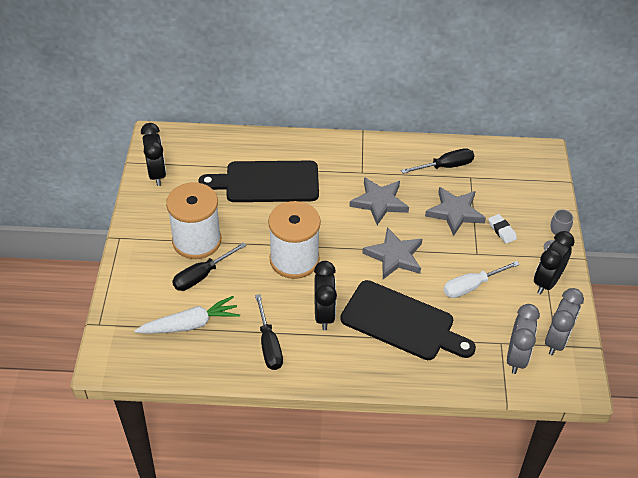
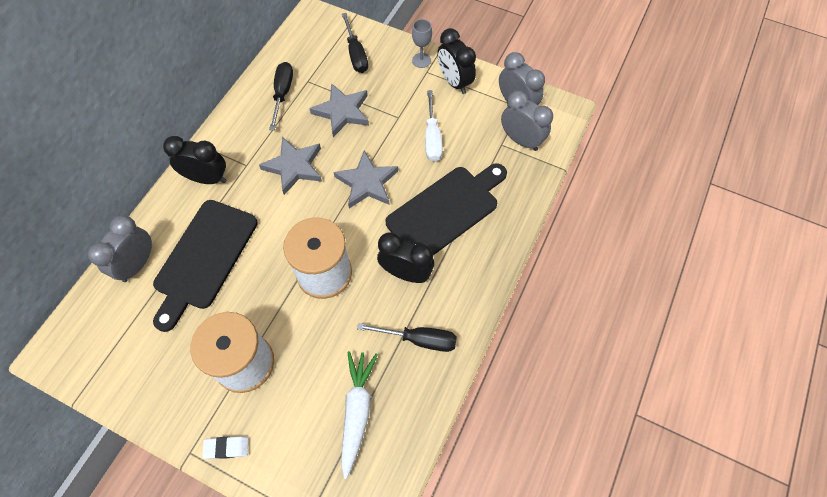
camera: 65 degrees left, 15 degrees up
black clock [141,123,166,186] -> black clock moved to [163,136,226,184]
black screwdriver [172,243,246,291] -> black screwdriver moved to [342,13,368,73]
white eraser [488,214,517,244] -> white eraser moved to [202,436,249,459]
none -> grey clock [88,215,152,282]

